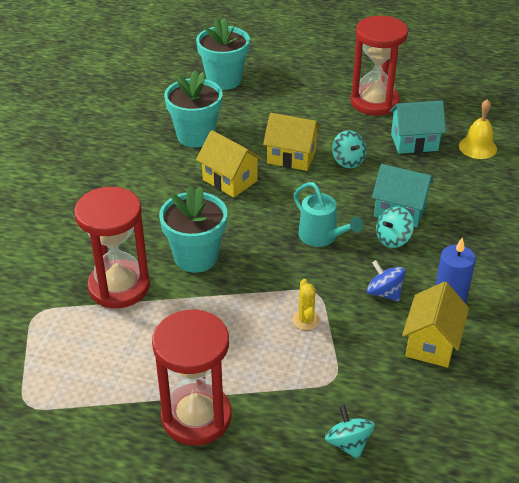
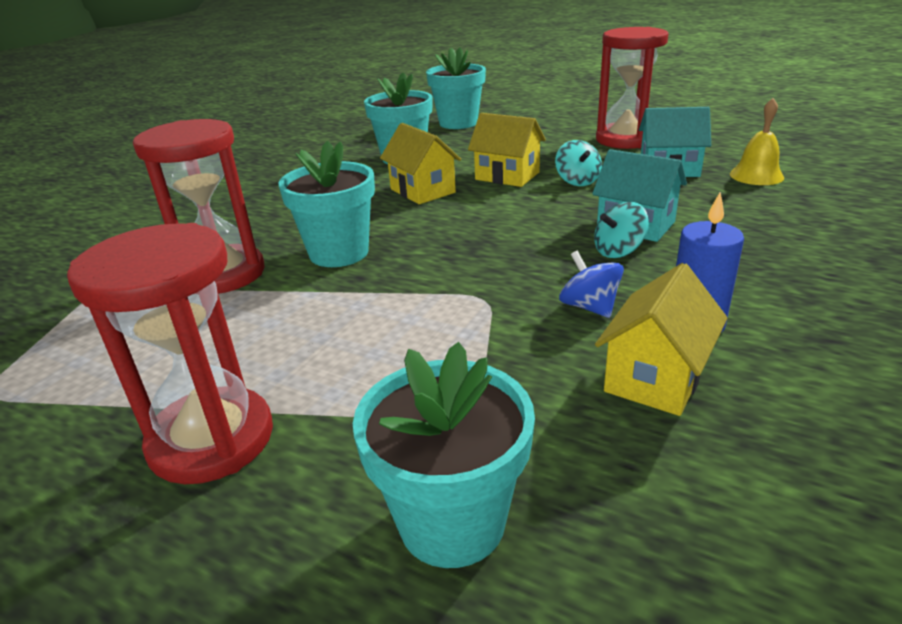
camera: 15 degrees right, 10 degrees down
yellow cactus [292,279,320,330] -> none
turquoise watering can [294,182,363,247] -> none
turquoise spinning top [325,405,375,459] -> turquoise flower pot [353,342,535,568]

